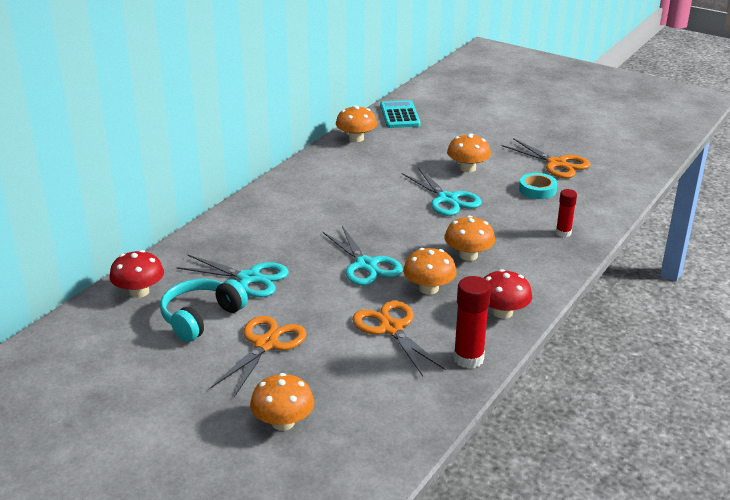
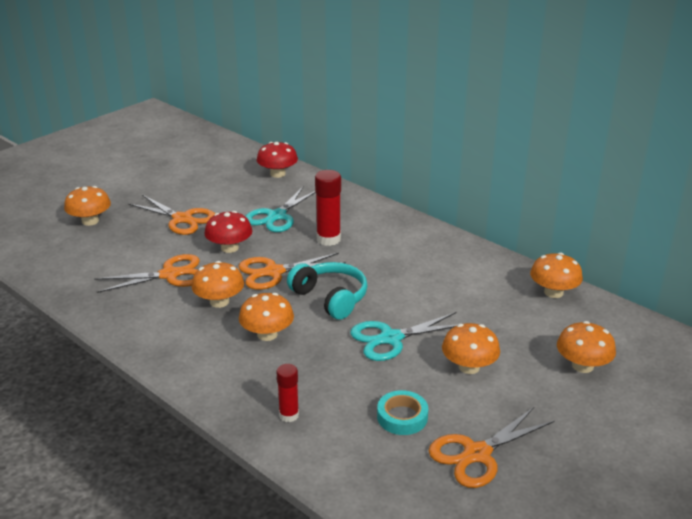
camera: 100 degrees right, 0 degrees up
turquoise headphones [160,279,248,342] -> turquoise headphones moved to [287,262,367,320]
turquoise scissors [323,226,403,286] -> orange scissors [238,253,346,290]
turquoise calculator [380,100,421,128] -> none
red glue stick [453,276,491,368] -> red glue stick moved to [315,170,341,246]
red mushroom [484,269,532,319] -> red mushroom moved to [205,211,252,253]
none -> orange mushroom [557,321,616,373]

